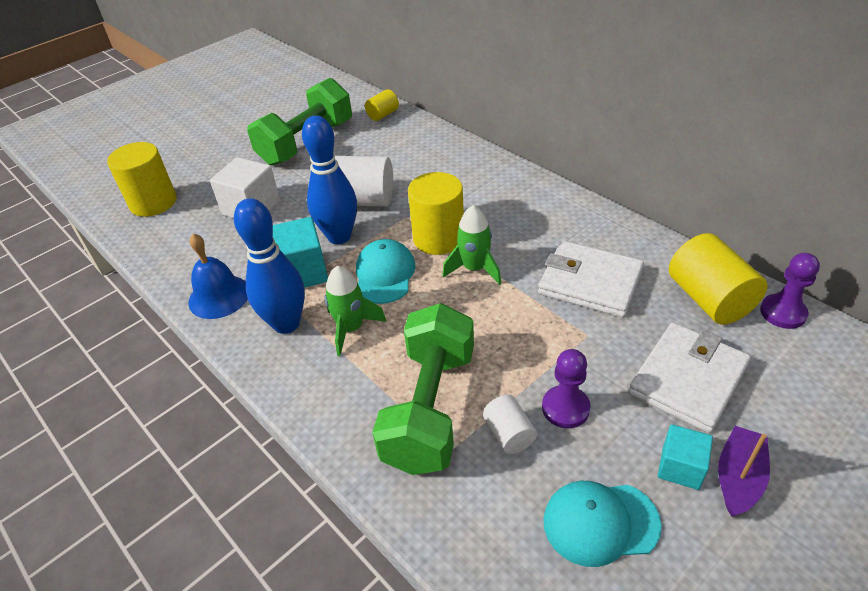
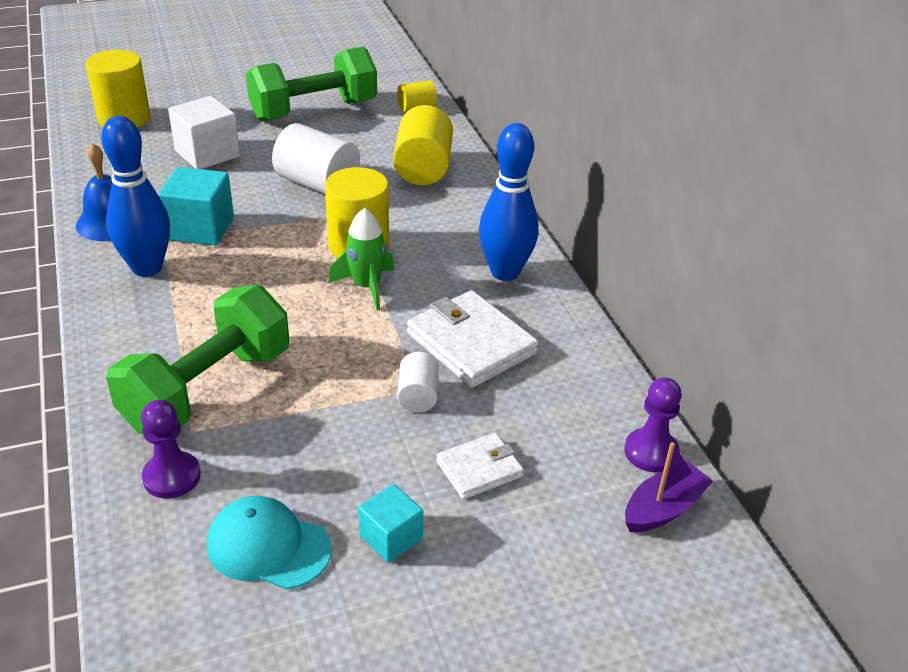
camera: 20 degrees right, 5 degrees down
blue bowling pin [302,115,357,244] -> blue bowling pin moved to [479,123,539,281]
green rocket [324,266,387,356] -> none
turquoise cap [356,239,416,304] -> none
white cylinder [483,395,537,454] -> white cylinder moved to [397,352,439,412]
purple pawn [542,349,591,428] -> purple pawn moved to [141,400,201,499]
white wallet [629,323,751,433] -> white wallet [436,433,524,499], size x0.58
yellow cylinder [669,233,767,325] -> yellow cylinder moved to [393,105,453,185]
purple boat [718,426,770,517] -> purple boat moved to [625,442,713,532]

